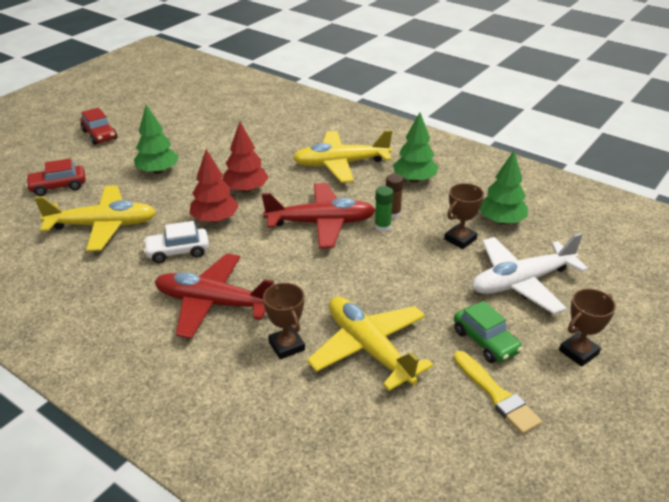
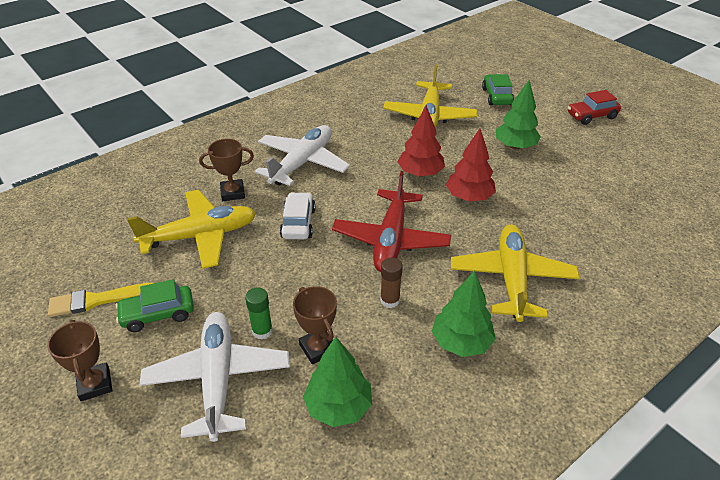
camera: 105 degrees right, 5 degrees up
red car [26,158,86,196] -> green car [482,74,514,106]
white car [143,221,209,263] -> white car moved to [280,192,316,239]
red plane [155,254,274,339] -> white plane [255,125,350,186]
green glue stick [374,186,393,232] -> green glue stick moved to [245,287,273,339]

